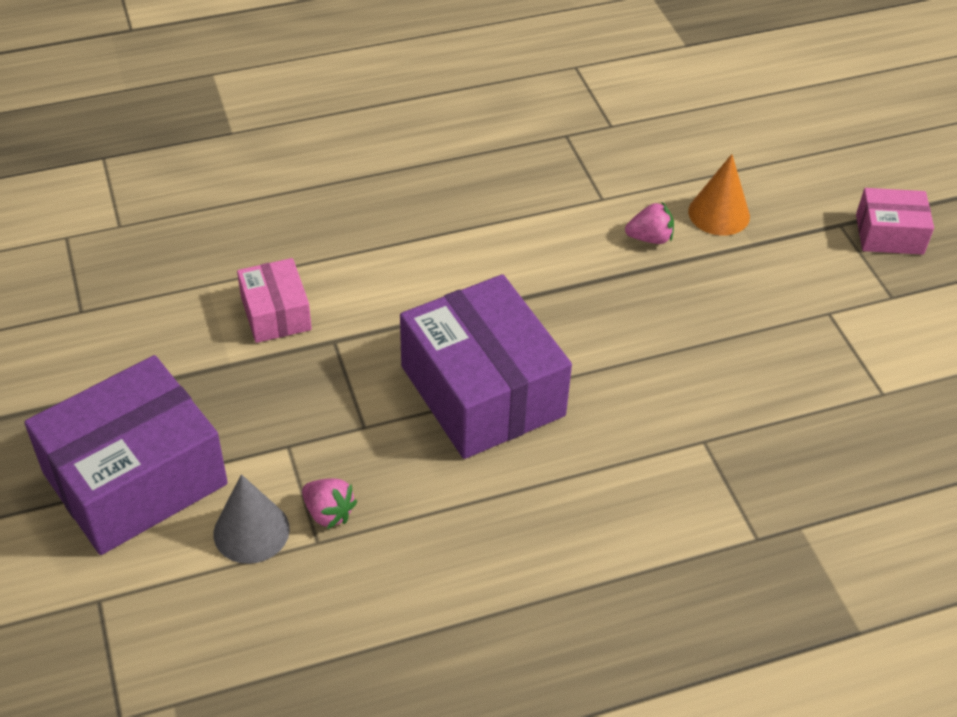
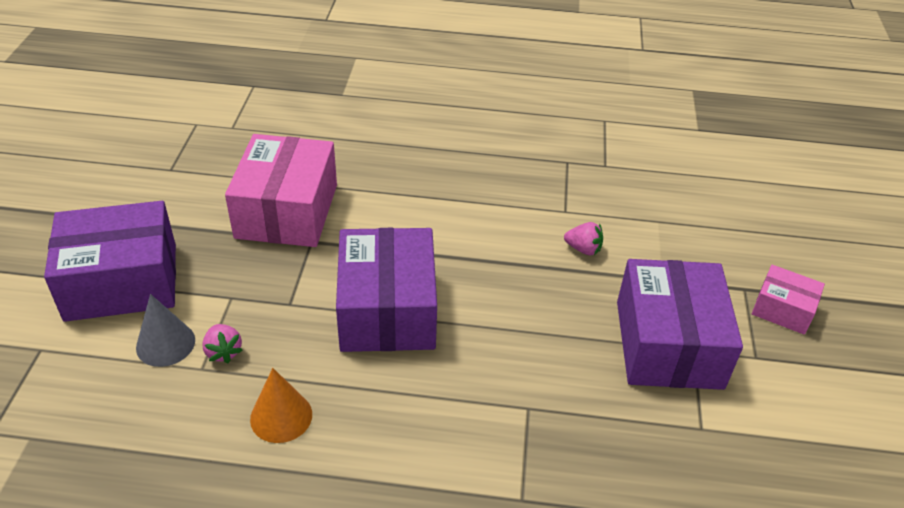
camera: 25 degrees right, 5 degrees down
pink box [237,258,312,343] -> pink box [225,134,337,247], size x1.96
orange cone [688,154,750,236] -> orange cone moved to [250,368,312,443]
none -> purple box [617,259,743,390]

